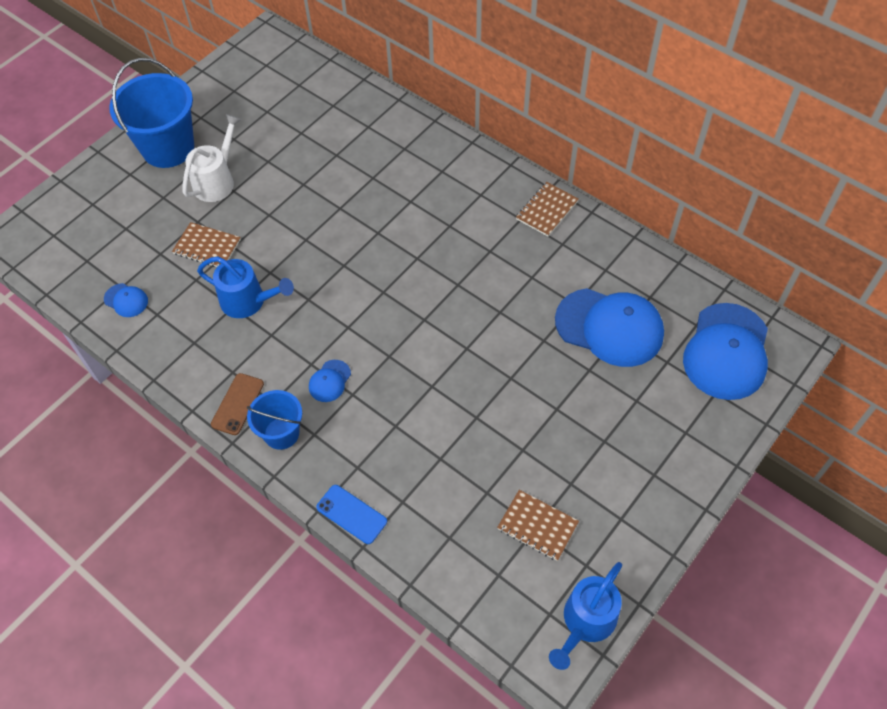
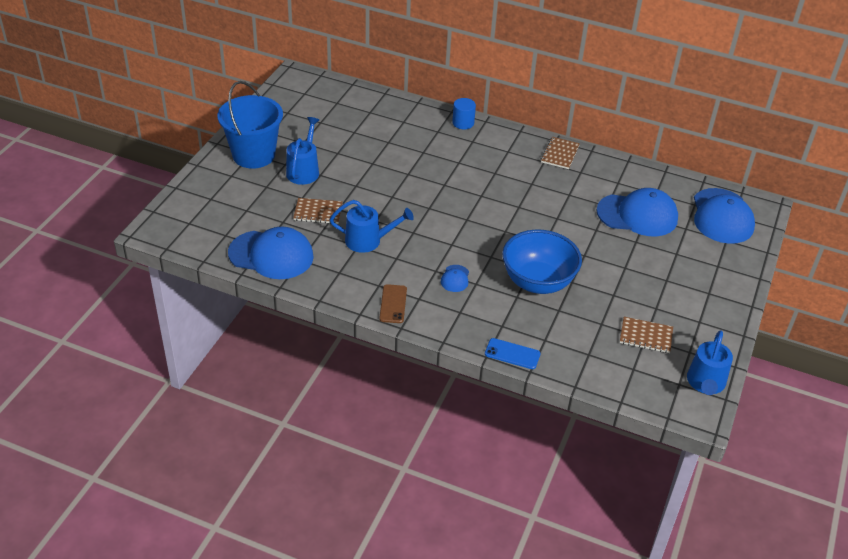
camera: 20 degrees left, 15 degrees down
blue cap [104,283,148,317] -> blue cap [228,227,314,279], size x2.29
white watering can [182,114,241,202] -> blue watering can [286,117,319,185]
blue bucket [247,390,302,450] -> none
none -> blue cylinder [452,98,476,129]
none -> blue bowl [502,230,582,294]

